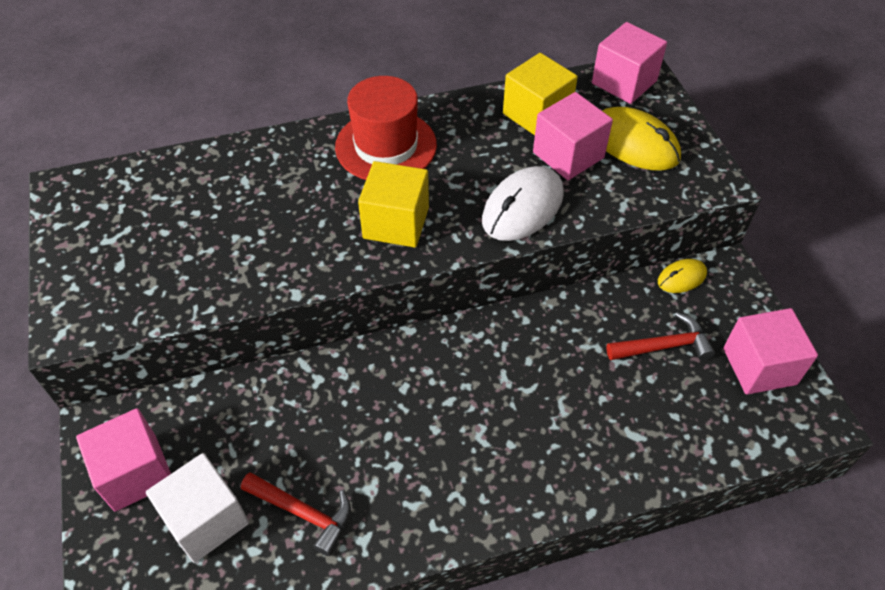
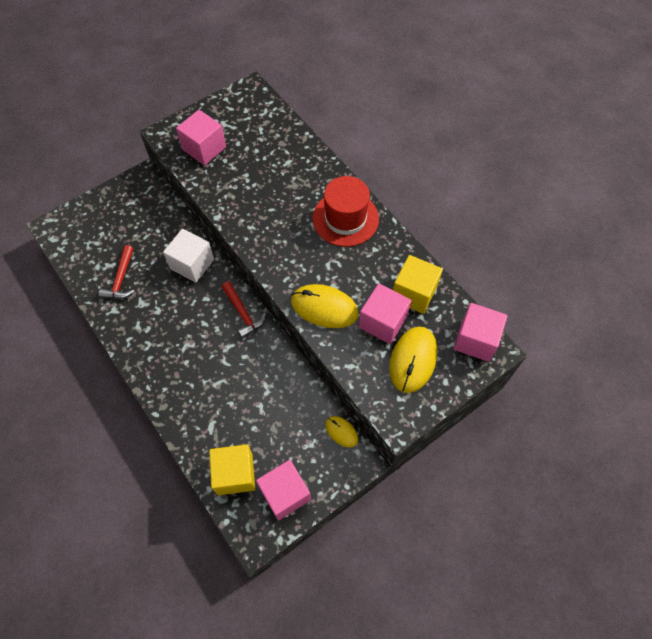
camera: 70 degrees right, 10 degrees up
pink cube [76,408,171,512] -> pink cube moved to [176,110,226,165]
white cube [146,453,249,563] -> white cube moved to [163,229,214,283]
yellow cube [358,161,429,248] -> yellow cube moved to [209,444,255,495]
white mouse [482,166,564,241] -> yellow mouse [291,284,359,328]
red hammer [606,312,715,360] -> red hammer moved to [222,282,266,339]

